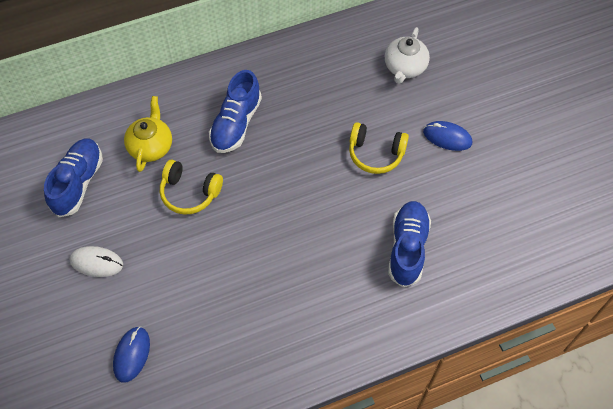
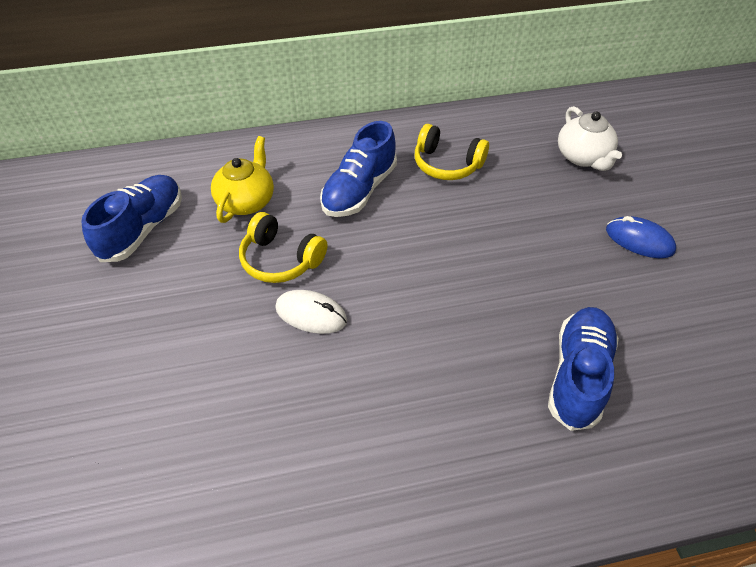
camera: 10 degrees right, 10 degrees down
white mouse [70,246,123,277] -> white mouse moved to [275,290,347,334]
blue mouse [113,326,150,383] -> none
yellow headphones [349,122,409,174] -> yellow headphones moved to [415,124,489,180]
white teapot [385,27,430,84] -> white teapot turned 45 degrees counterclockwise [558,106,622,171]

